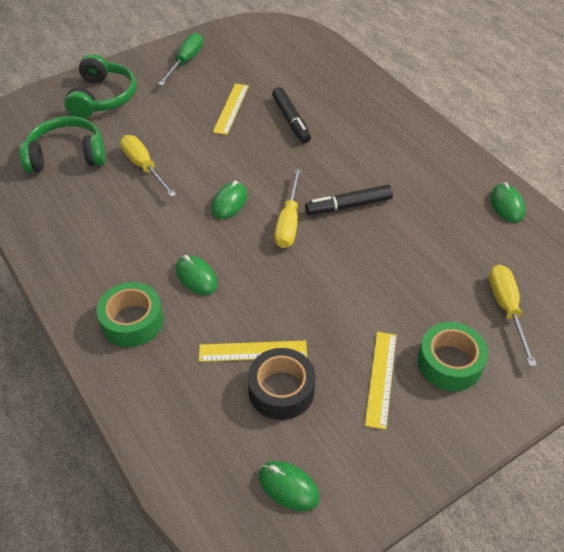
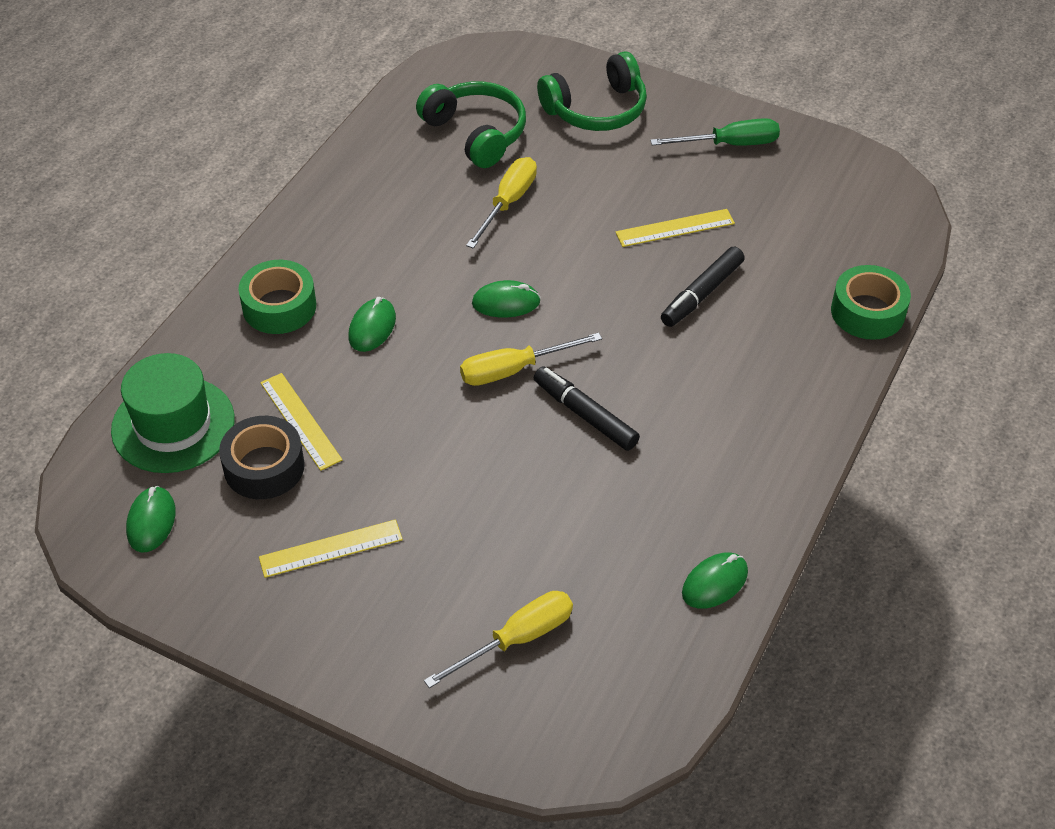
camera: 60 degrees right, 0 degrees up
green tape [418,322,488,391] -> green tape moved to [831,265,911,340]
none -> green hat [111,353,235,473]

